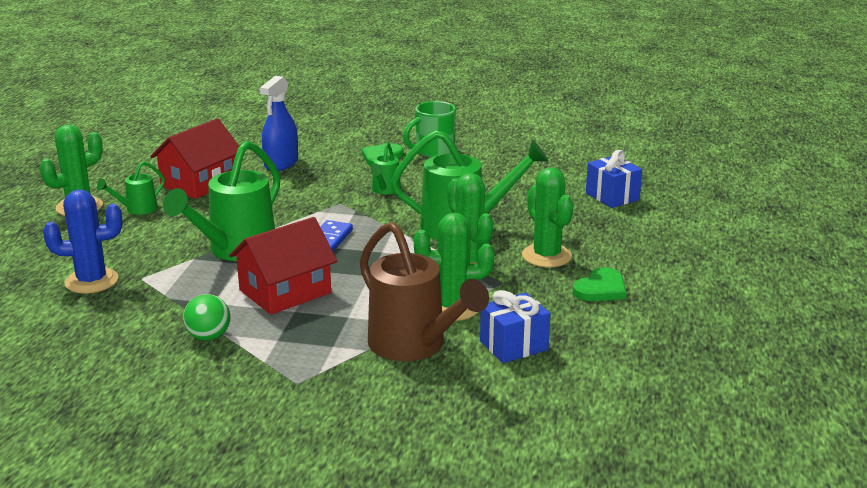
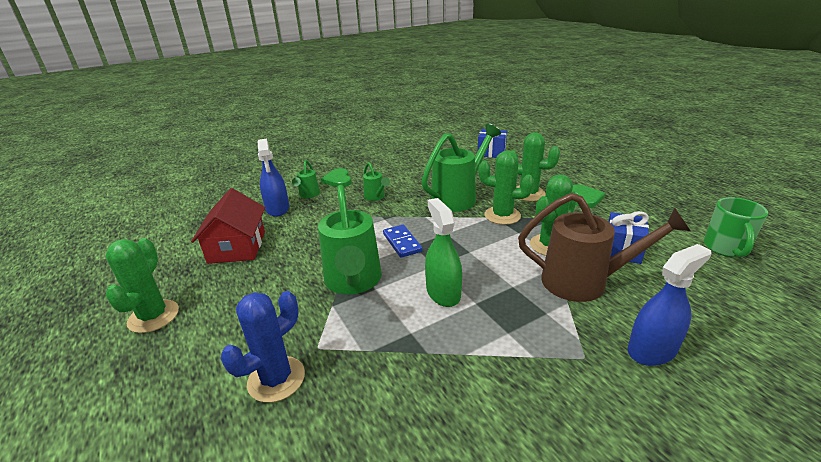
camera: 40 degrees left, 5 degrees up
green watering can [97,161,165,215] -> green watering can moved to [292,160,320,198]
green ball [183,294,230,341] -> none
red house [229,217,337,315] -> green spray bottle [425,198,462,307]
green mug [403,101,456,157] -> green mug moved to [704,197,768,257]
none -> blue spray bottle [628,244,712,366]

